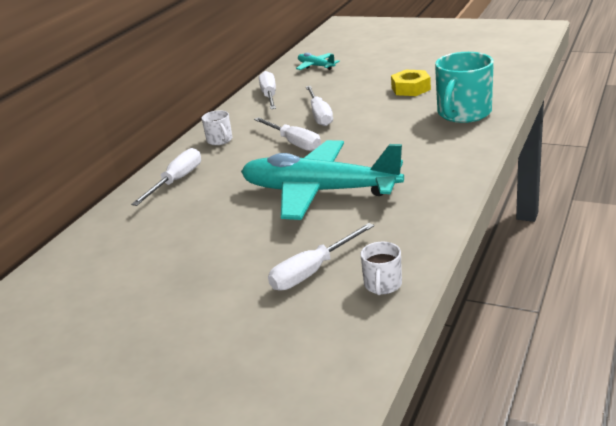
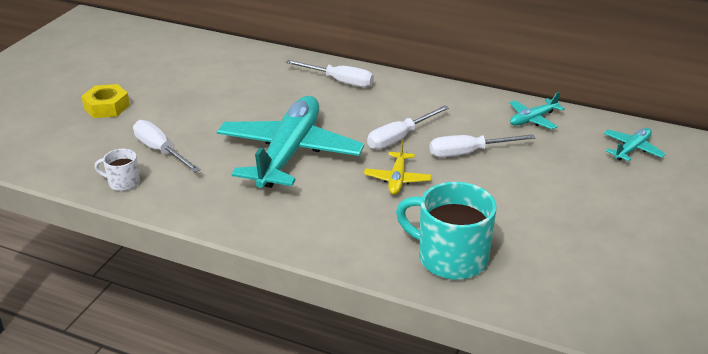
camera: 85 degrees right, 5 degrees up
white mug [202,110,232,145] -> none
white screwdriver [259,71,276,109] -> turquoise plane [510,92,565,129]
yellow nut [391,70,431,96] -> yellow nut moved to [81,84,130,118]
none -> yellow plane [364,140,432,195]

